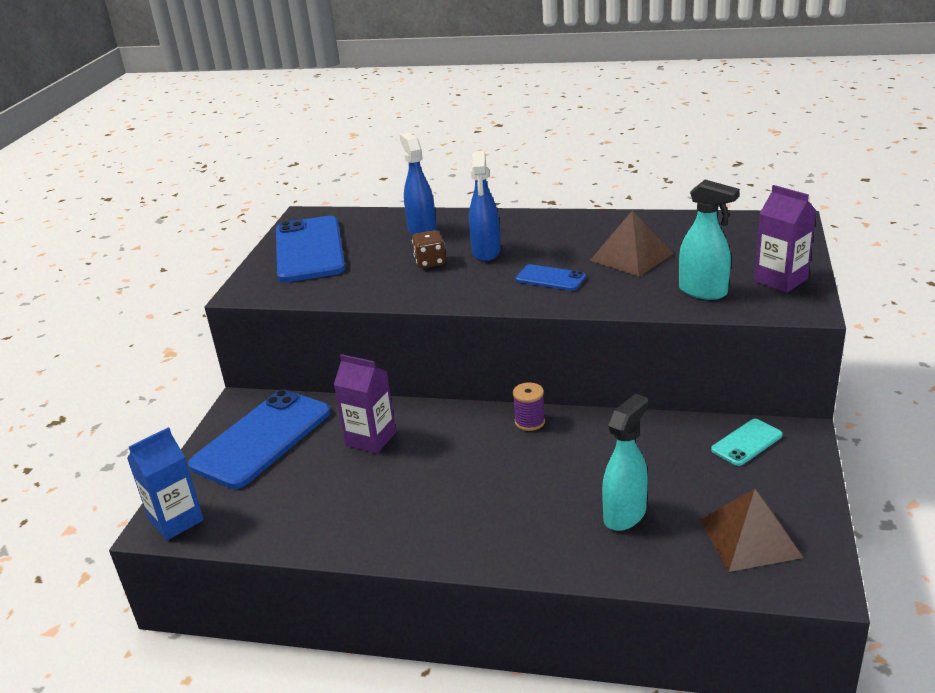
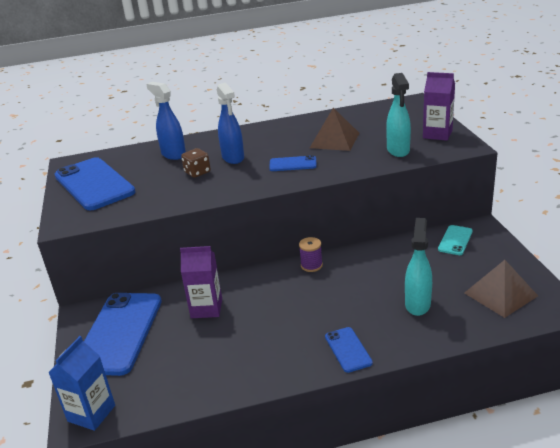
camera: 25 degrees left, 0 degrees up
turquoise spray bottle [679,180,740,300] -> turquoise spray bottle turned 75 degrees clockwise [386,73,411,157]
none -> blue phone [325,327,373,373]

